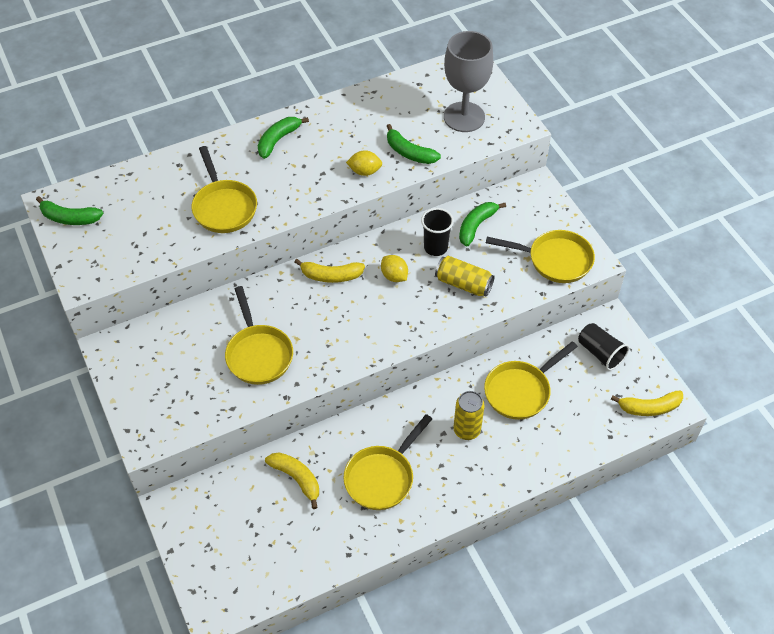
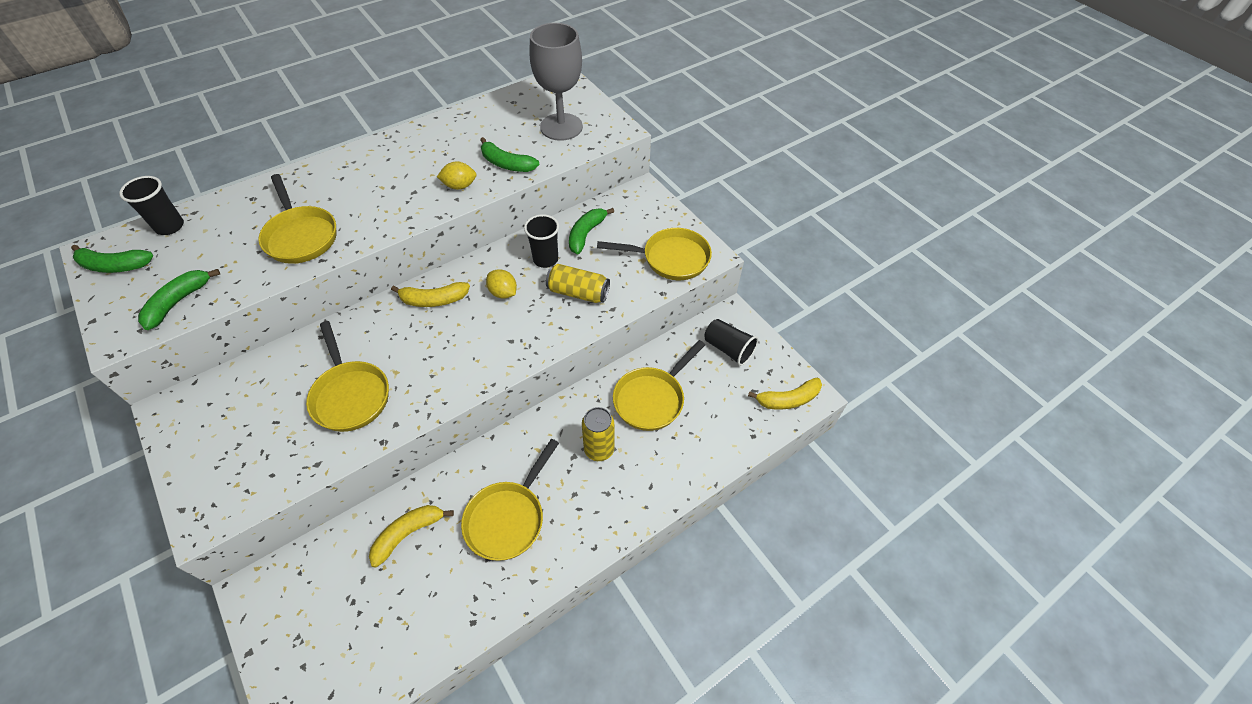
camera: 10 degrees left, 0 degrees up
green banana [258,117,309,159] -> green banana moved to [138,269,220,330]
yellow banana [265,453,319,509] -> yellow banana turned 75 degrees counterclockwise [369,505,454,568]
none -> black cup [119,176,184,235]

